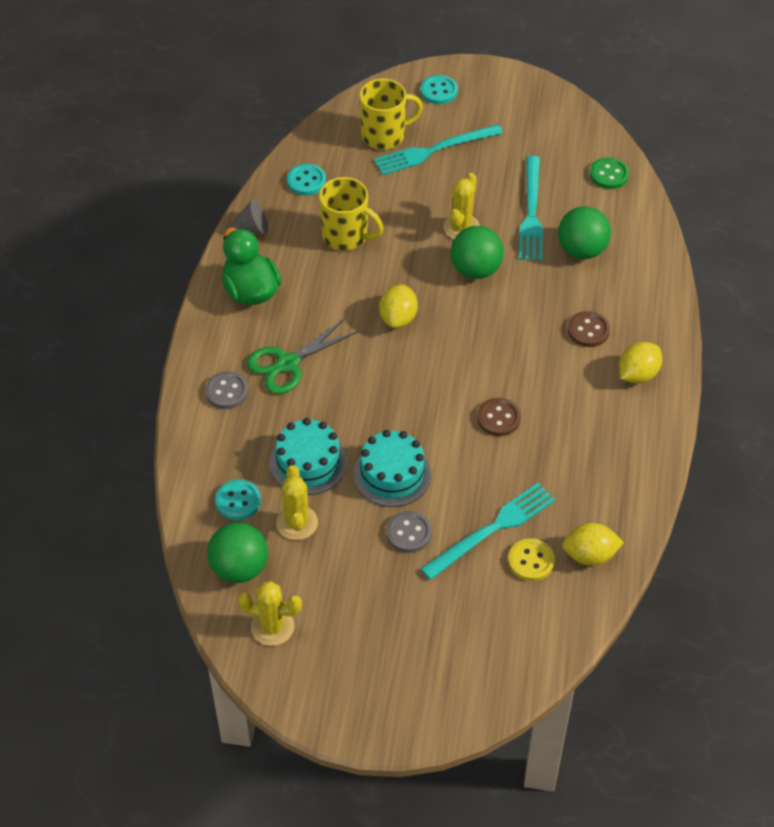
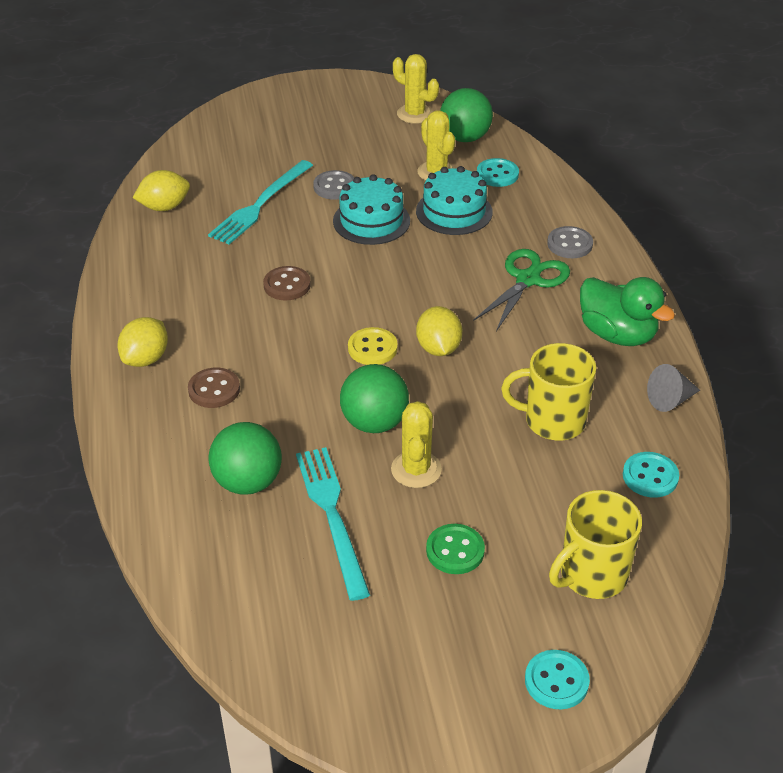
camera: 160 degrees right, 10 degrees down
yellow cactus [238,581,302,646] -> yellow cactus turned 45 degrees clockwise [393,54,439,124]
turquoise fork [374,124,503,175] -> none
yellow button [508,538,555,581] -> yellow button moved to [348,327,398,365]
green button [590,157,629,189] -> green button moved to [426,524,485,574]

